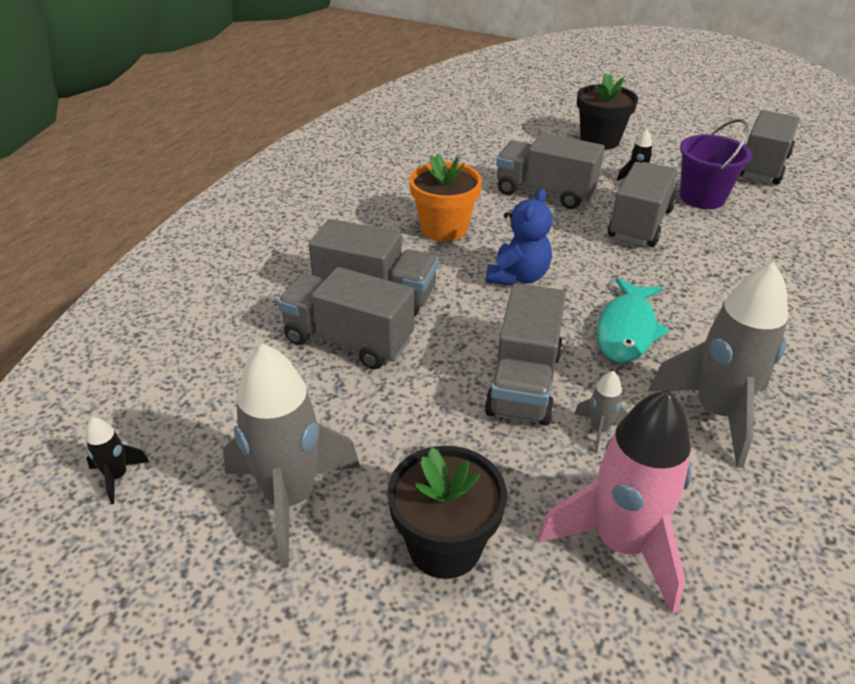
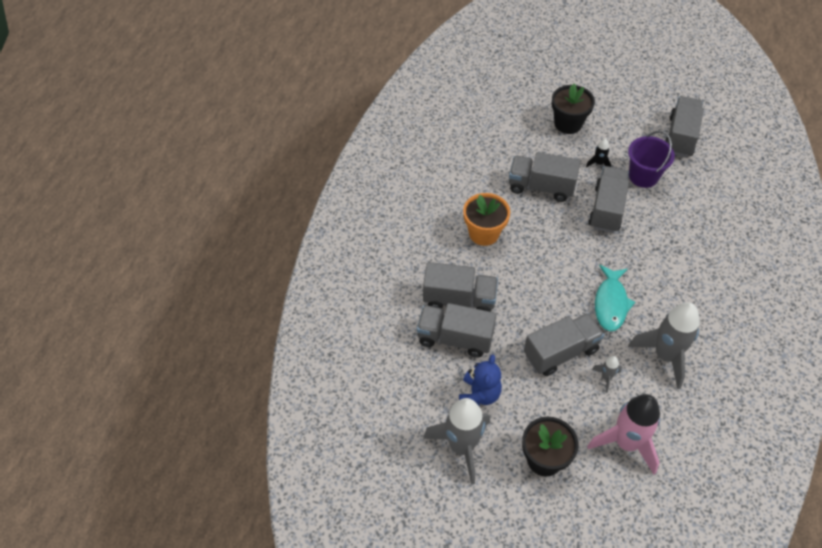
camera: 10 degrees left, 15 degrees up
black rocket [86,417,150,504] -> none
grey truck [485,283,566,426] -> grey truck turned 120 degrees counterclockwise [524,313,604,376]
blue teddy bear [486,189,553,286] -> blue teddy bear moved to [459,354,502,407]

